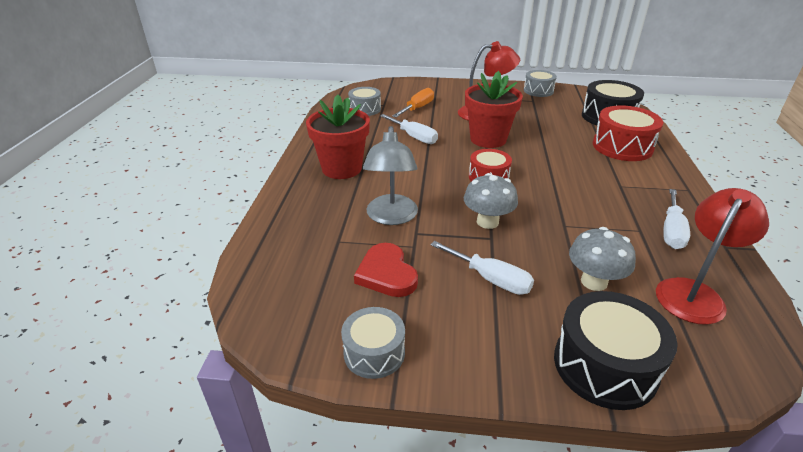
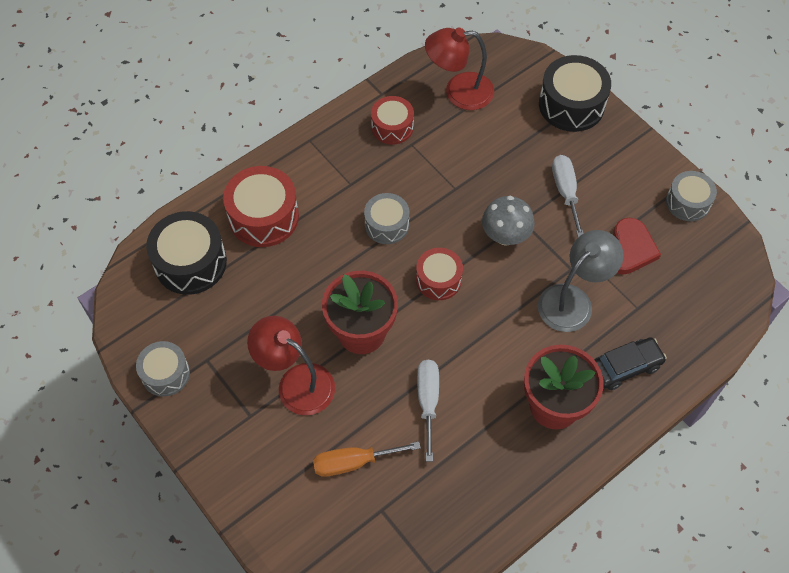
camera: 135 degrees left, 25 degrees up
grey drum [348,87,381,116] -> grey drum moved to [364,193,410,244]
grey mushroom [569,227,636,291] -> none
white screwdriver [663,189,690,249] -> red drum [371,96,414,145]
none -> black car [595,337,667,390]

